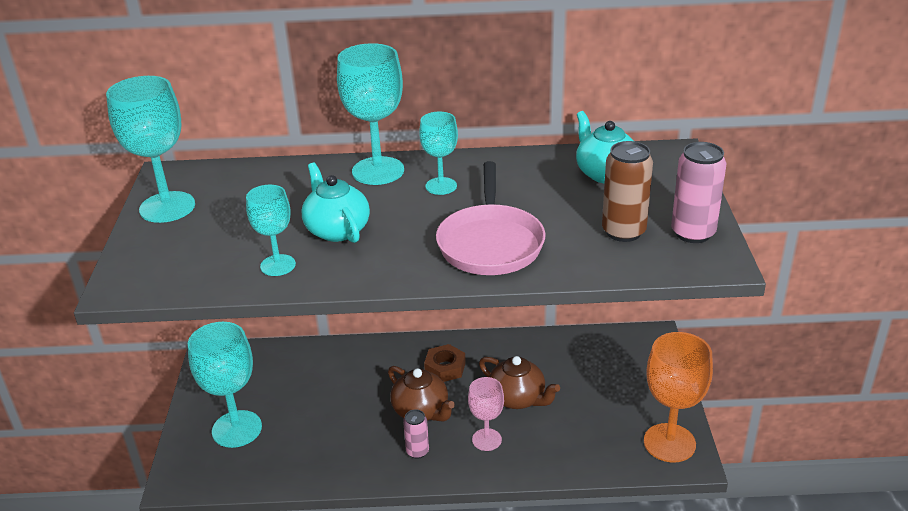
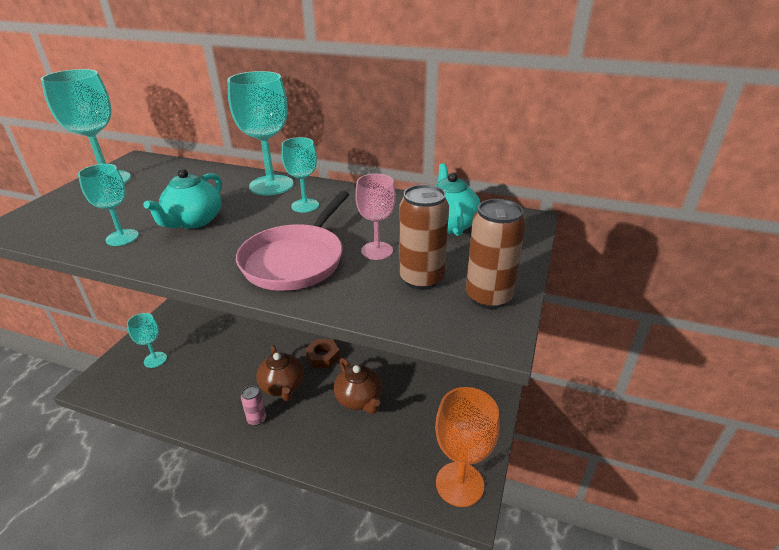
camera: 20 degrees right, 0 degrees up
turquoise goblet [188,322,262,448] -> turquoise goblet [127,313,167,368], size x0.58
turquoise teapot [302,162,370,243] -> turquoise teapot turned 150 degrees counterclockwise [144,169,222,229]
pink goblet [468,377,504,451] -> pink goblet moved to [355,174,396,260]
pink can [671,142,726,243] -> brown can [466,199,526,309]

